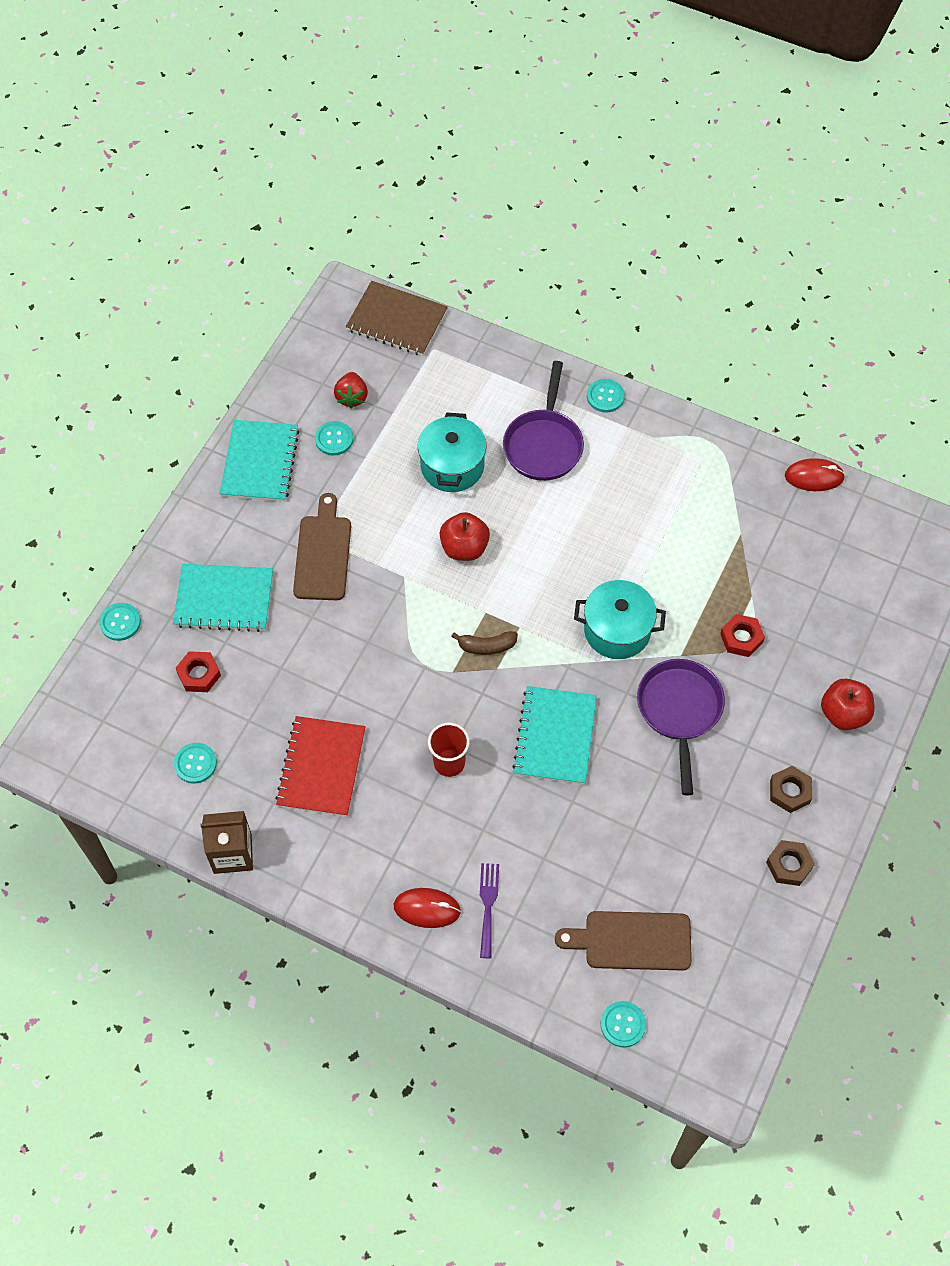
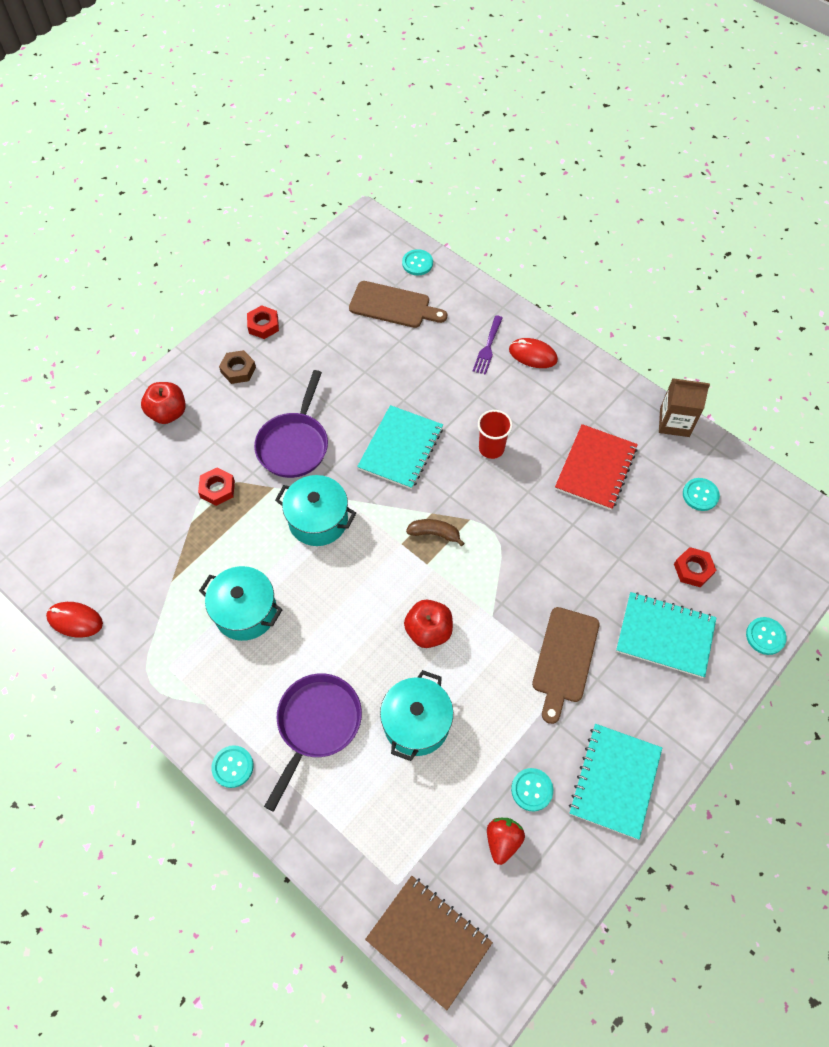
camera: 165 degrees left, 0 degrees up
brown nut [766,840,815,886] -> red nut [247,305,279,339]
none -> turquoise pot [199,566,283,641]

